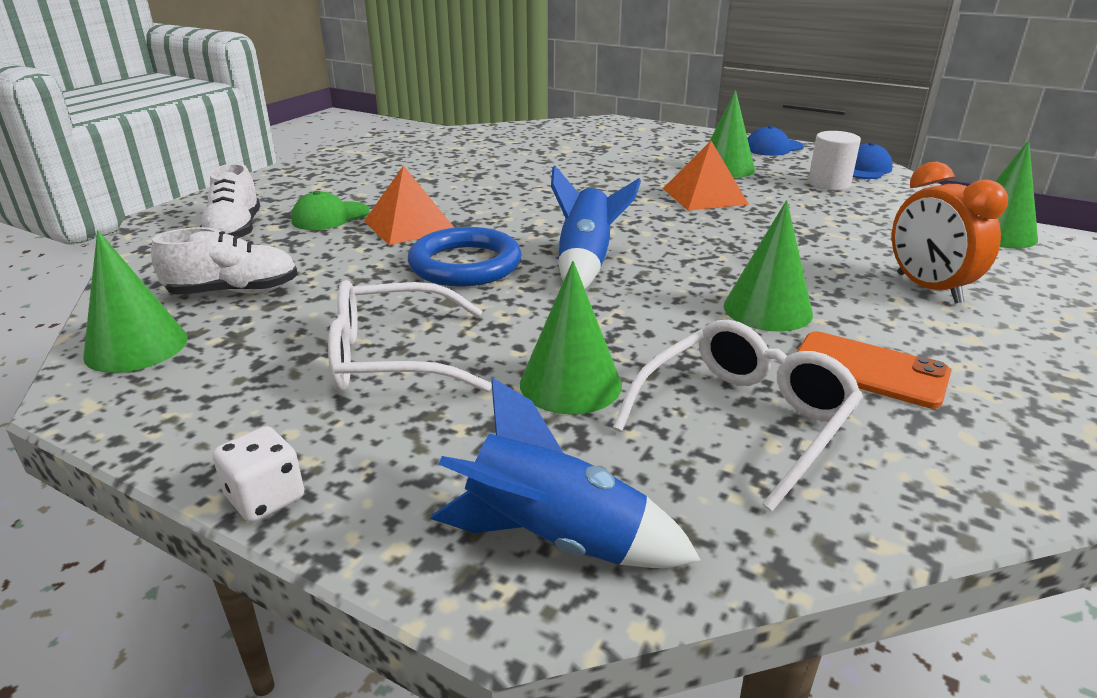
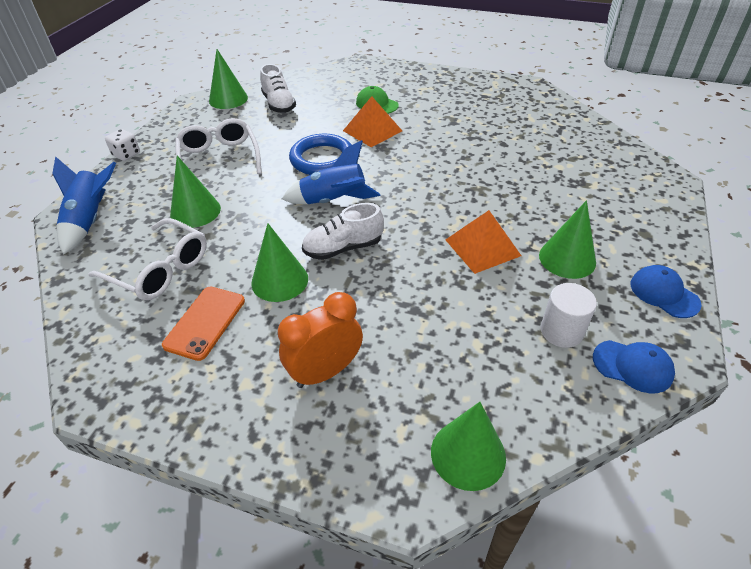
camera: 80 degrees right, 15 degrees up
white shoe [200,163,260,239] -> white shoe moved to [302,203,384,260]

